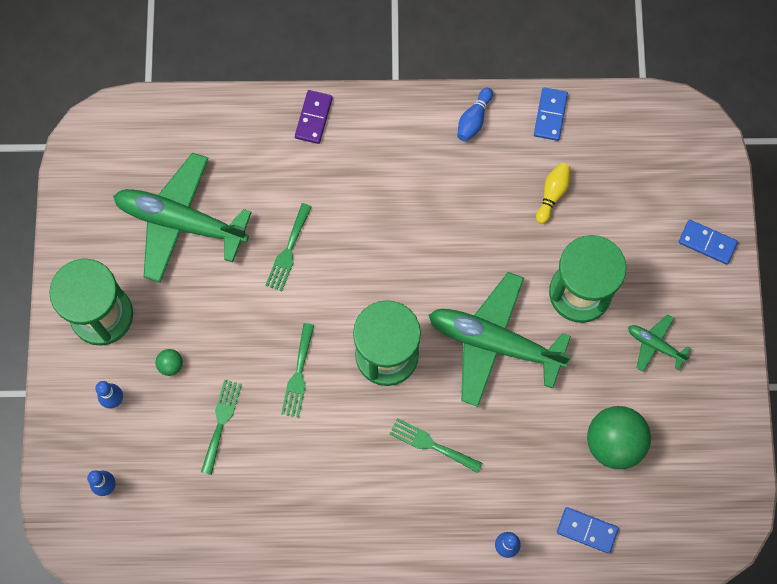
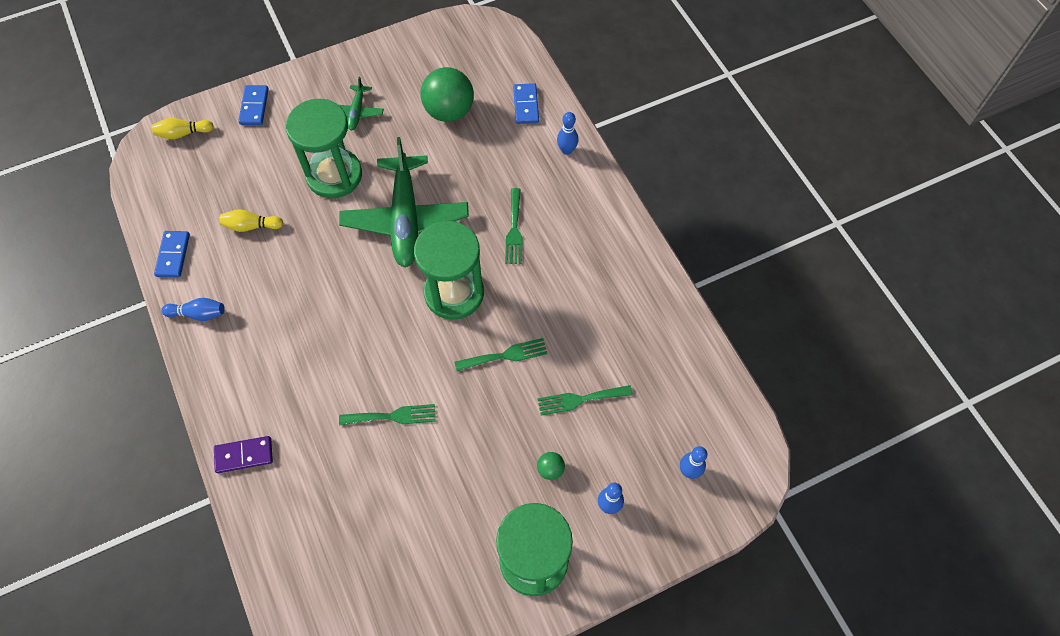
camera: 115 degrees left, 10 degrees down
green plane [113,153,252,283] -> none
blue domino [534,87,568,141] -> blue domino turned 75 degrees counterclockwise [154,231,190,277]
none -> yellow bowling pin [152,118,213,139]

